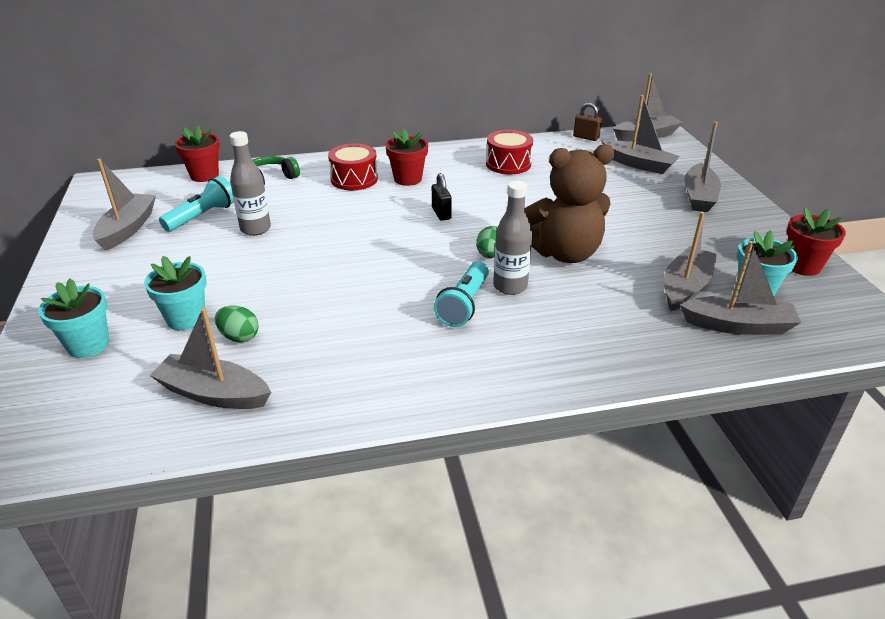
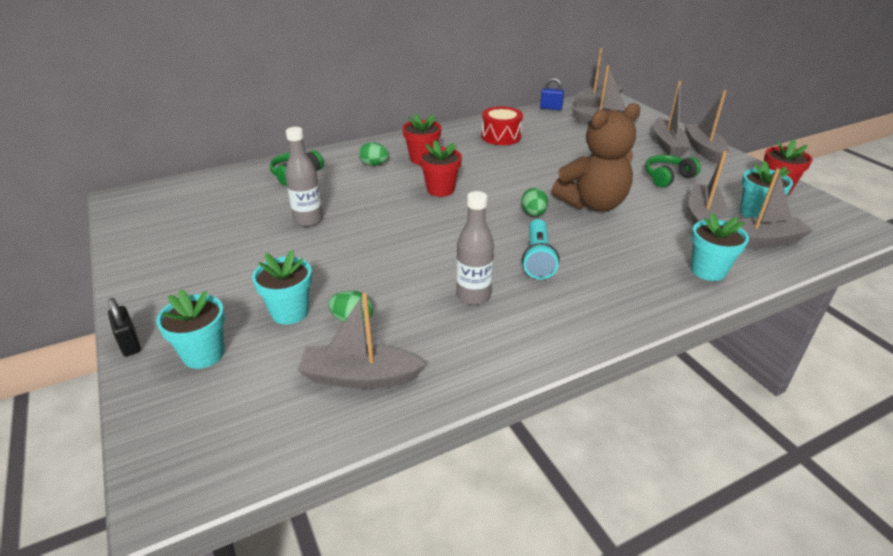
camera: 15 degrees left, 0 degrees up
grey boat [93,158,156,251] -> grey boat moved to [684,90,729,164]
turquoise flashlight [159,176,234,232] -> none
red flower pot [175,125,220,182] -> red flower pot moved to [419,140,462,197]
red drum [328,143,378,190] -> green egg [359,142,389,166]
black padlock [432,173,452,221] -> black padlock moved to [108,298,141,357]
grey bottle [493,181,532,295] -> grey bottle moved to [456,191,494,305]
brown padlock [573,103,602,141] -> blue padlock [540,78,564,110]
none -> green headphones [645,155,701,188]
none -> turquoise flower pot [691,212,749,281]

